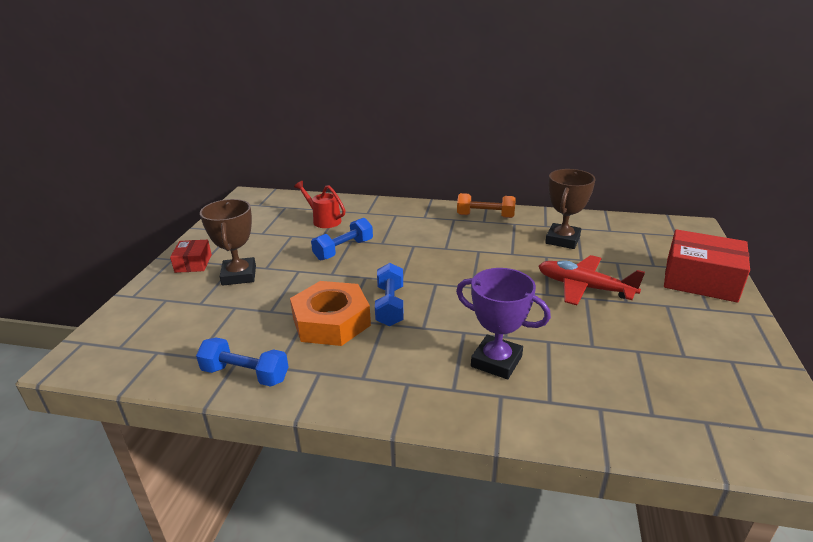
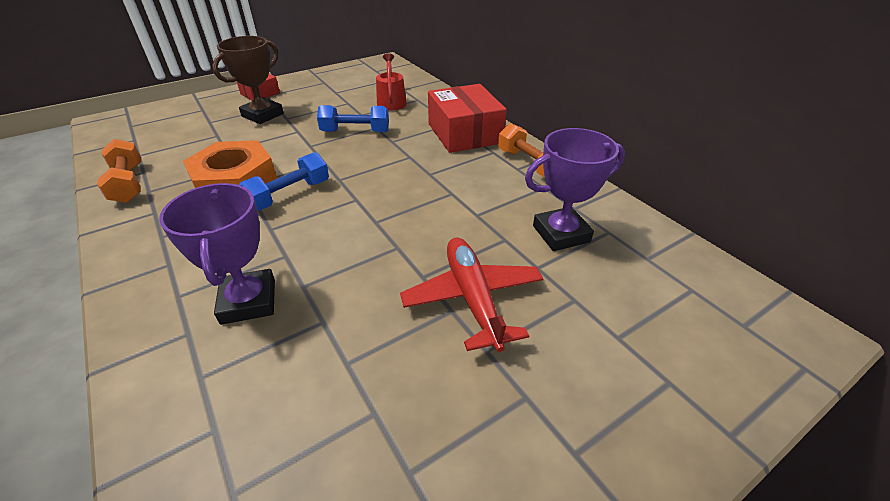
camera: 45 degrees right, 10 degrees up
blue dumbbell [196,337,289,387] -> orange dumbbell [97,139,141,203]
brown trophy [545,169,596,249] -> purple trophy [525,128,625,251]
red box [664,229,750,302] -> red box moved to [428,84,507,153]

